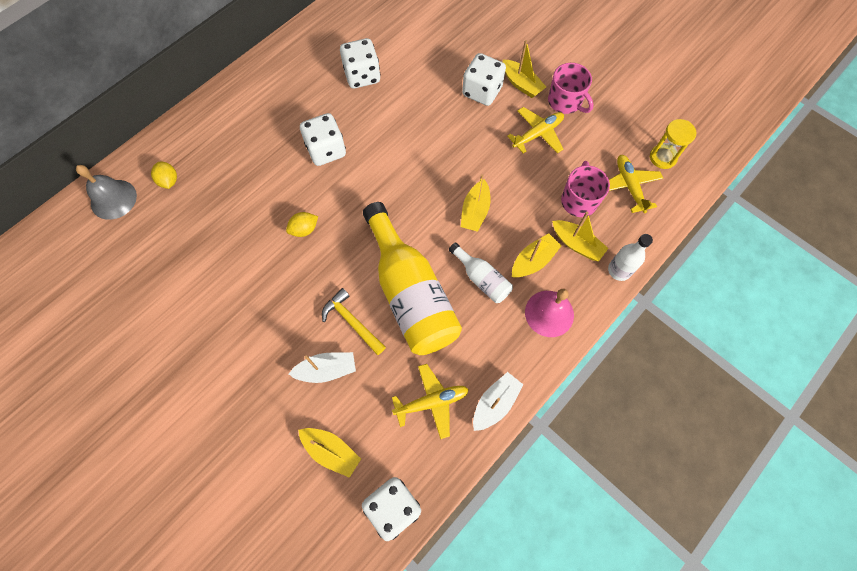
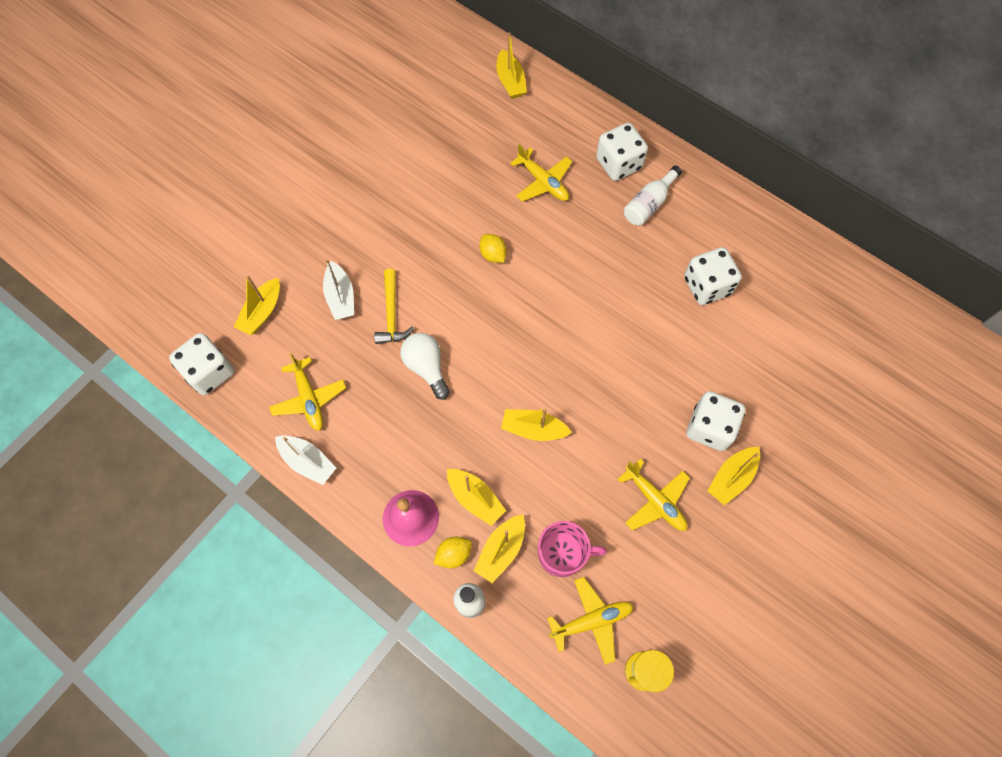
camera: 85 degrees right, 0 degrees up
grey bell [76,165,137,220] -> yellow boat [497,33,527,99]
yellow lemon [151,161,177,189] -> yellow lemon moved to [433,537,472,568]
white dice [300,113,346,166] -> white dice moved to [596,123,648,181]
yellow hammer [322,288,386,355] -> yellow hammer turned 135 degrees clockwise [374,269,414,344]
yellow bottle [363,202,462,355] -> white light bulb [400,333,450,400]
white bottle [449,242,513,303] -> white bottle moved to [624,165,682,226]
pink mug [548,63,594,114] -> none
none -> yellow plane [510,144,572,202]

